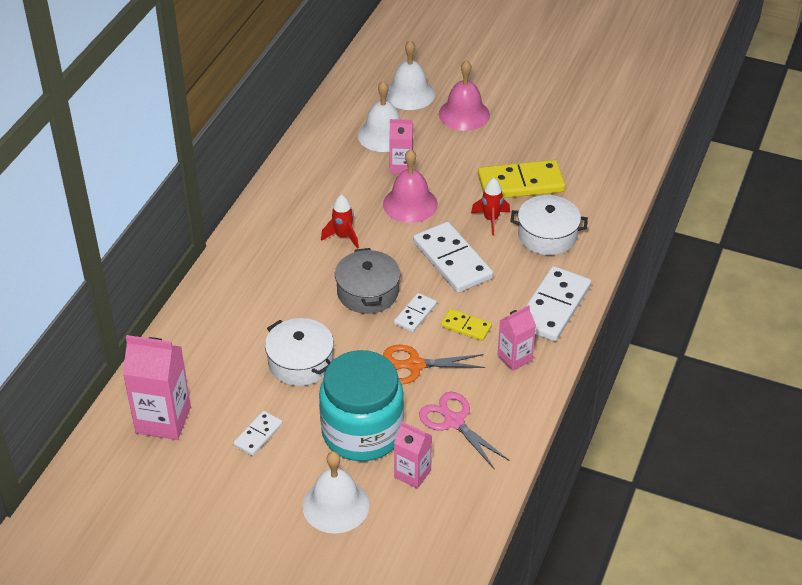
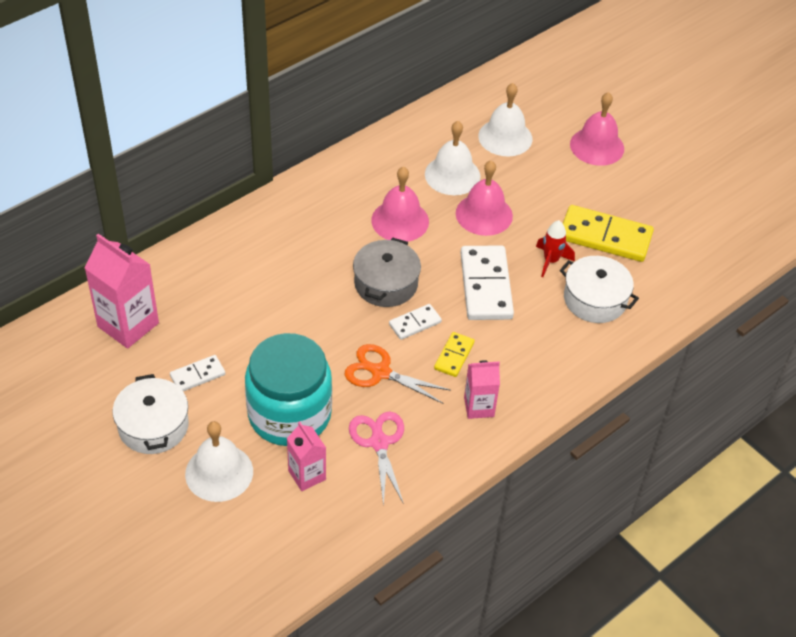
camera: 25 degrees right, 5 degrees up
white pot [265,318,334,386] -> white pot moved to [113,374,189,454]
red rocket [321,195,359,249] -> pink bell [371,167,429,242]
white bell [386,40,435,110] -> white bell moved to [425,121,480,195]
pink carton [389,119,413,174] -> none
yellow domino [441,309,492,341] -> yellow domino turned 60 degrees clockwise [434,332,475,377]
white domino [525,266,591,342] -> none

